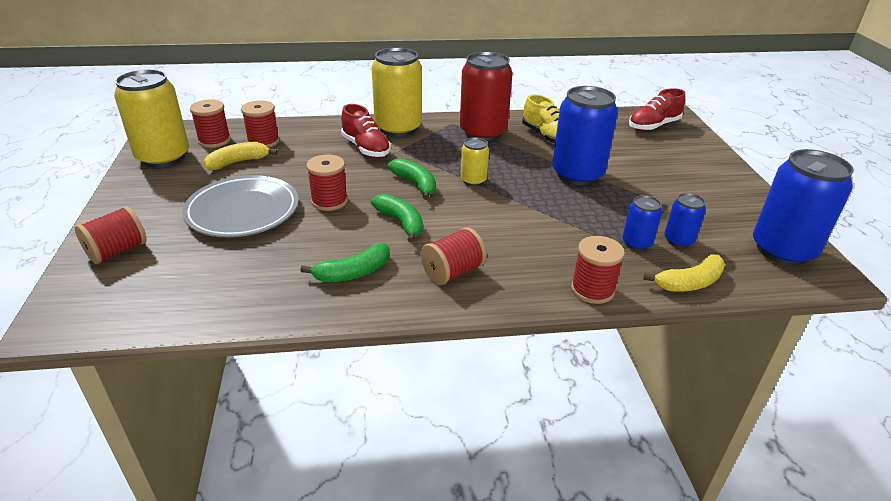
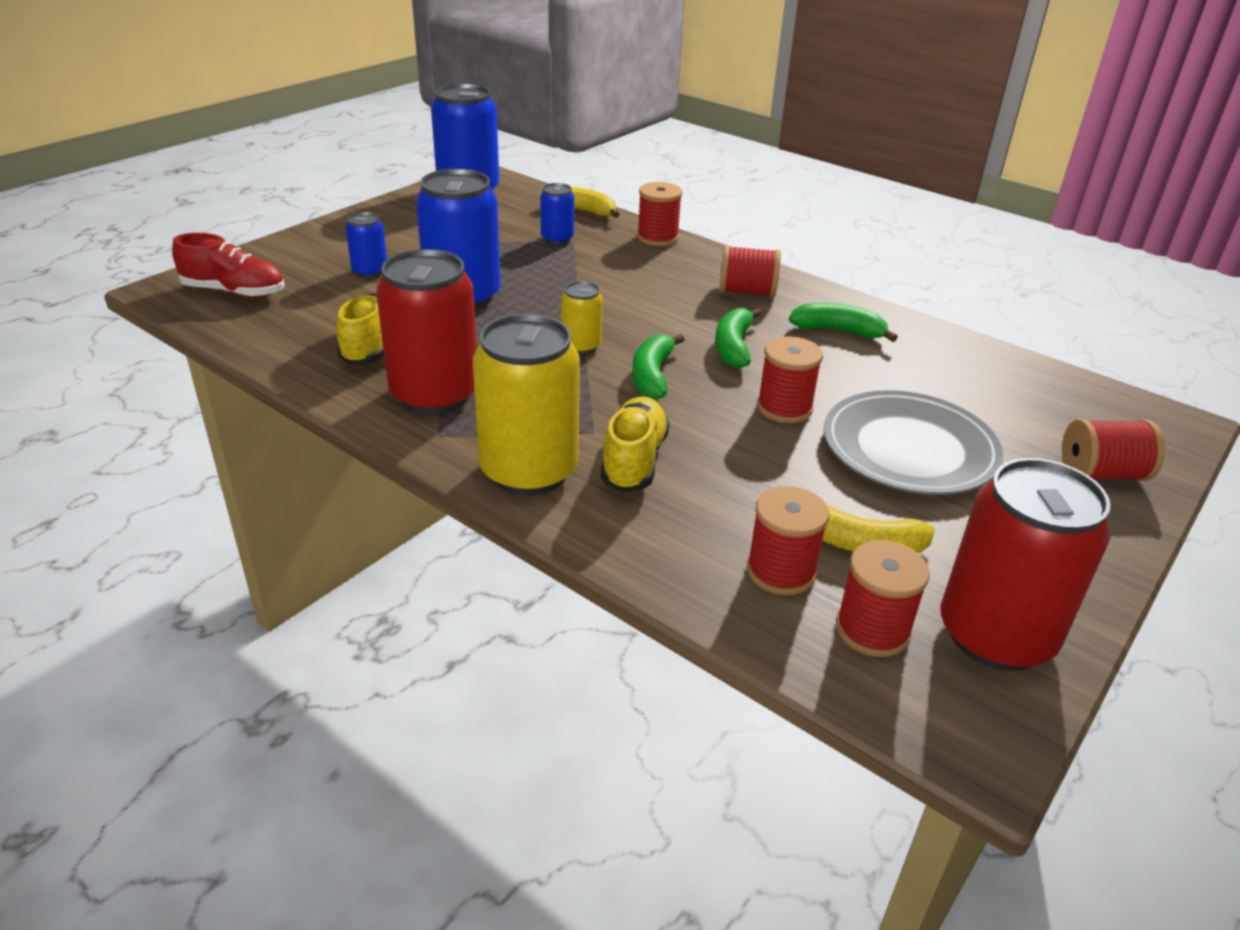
camera: 135 degrees left, 0 degrees up
yellow can [114,69,189,168] -> red can [940,458,1111,671]
red shoe [341,104,391,157] -> yellow shoe [600,397,670,492]
blue can [664,193,706,248] -> blue can moved to [346,212,387,278]

